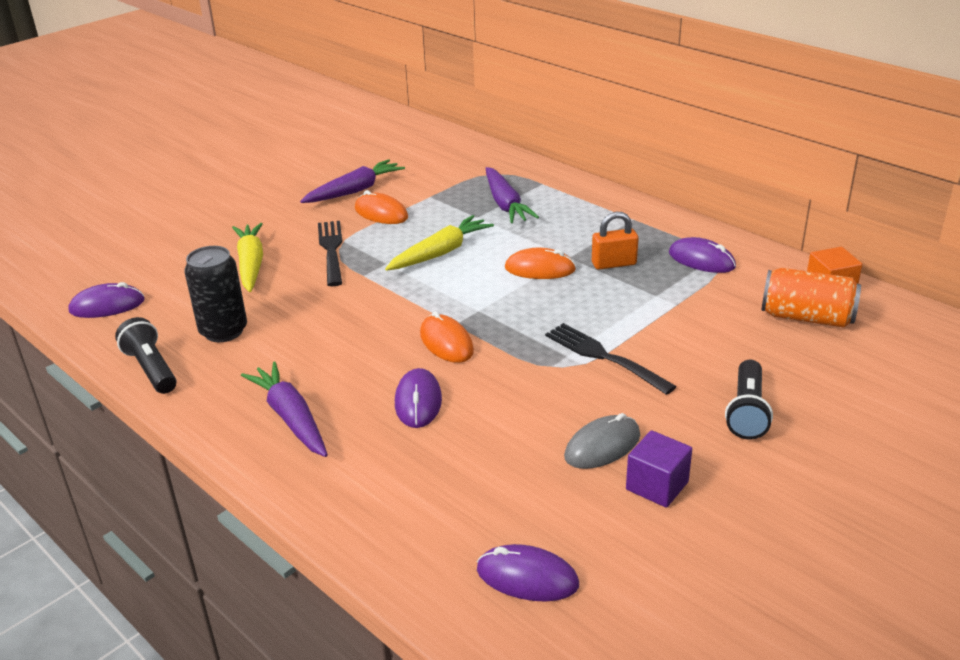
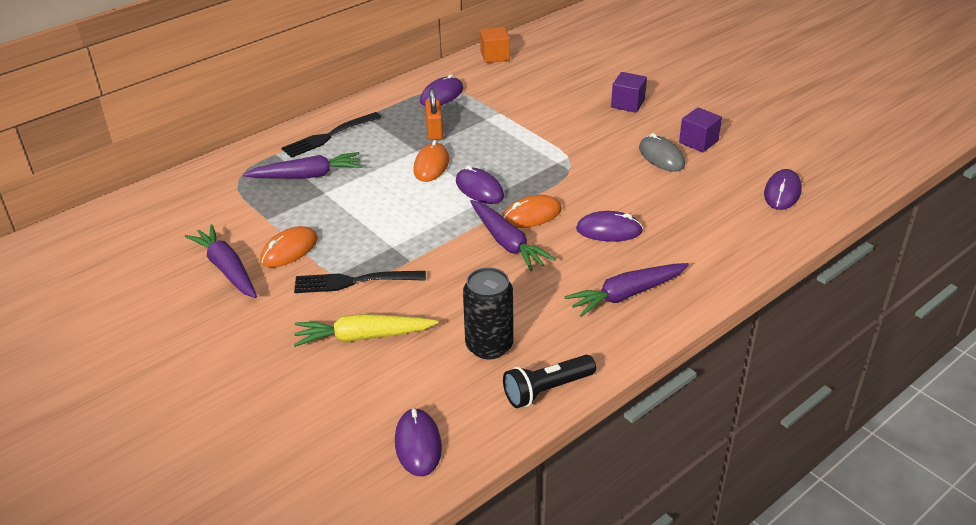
camera: 85 degrees left, 5 degrees up
yellow carrot [385,215,494,271] -> none
black fork [545,323,677,395] -> black fork moved to [282,112,381,158]
black flashlight [725,360,773,439] -> purple cube [611,72,647,113]
orange can [761,268,861,328] -> none
none -> purple mouse [456,165,504,204]
none -> purple carrot [470,200,556,271]

